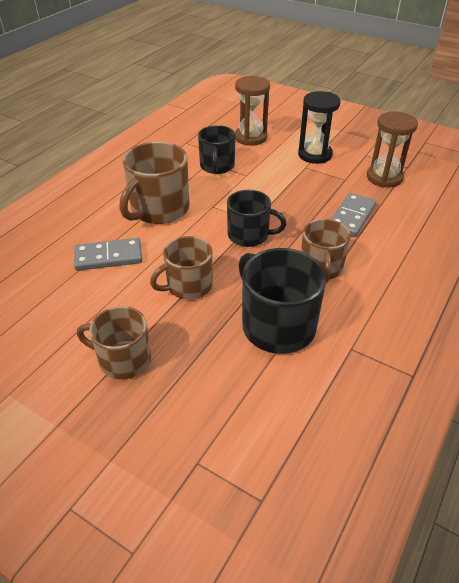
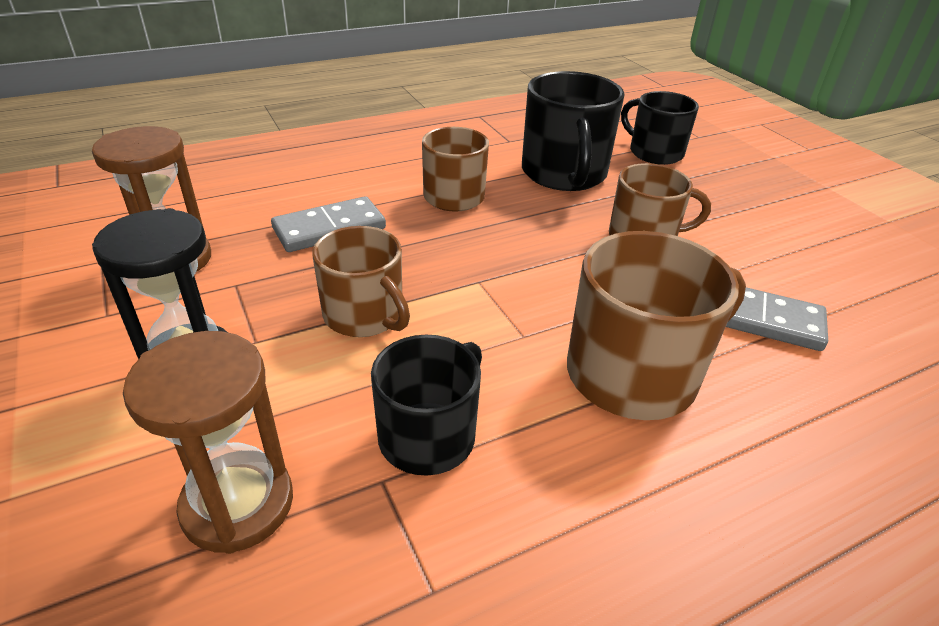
camera: 150 degrees left, 5 degrees down
brown mug [77,306,151,380] -> brown mug moved to [312,226,410,337]
black mug [227,190,286,247] -> black mug moved to [621,91,699,165]

